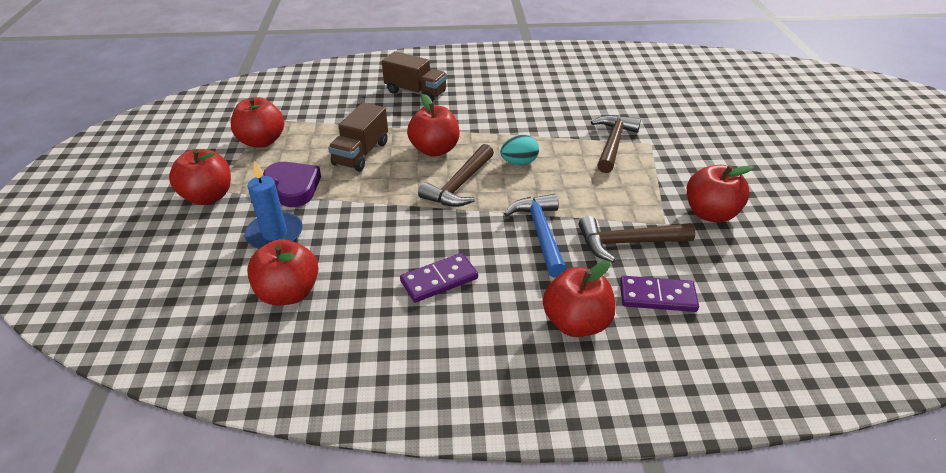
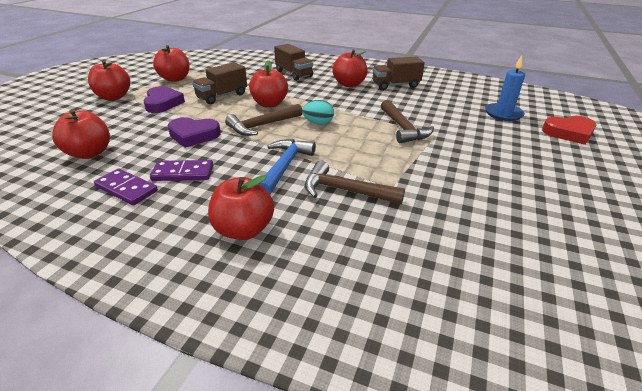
camera: 25 degrees right, 5 degrees down
blue candle [244,161,303,249] -> blue candle moved to [485,55,525,121]
brown hammer [591,115,641,173] -> brown hammer turned 120 degrees clockwise [381,100,434,143]
purple domino [620,276,699,312] -> purple domino moved to [94,168,158,205]
red apple [687,165,754,223] -> red apple moved to [333,50,368,87]
none -> purple heart [167,117,221,148]
none -> brown truck [372,57,425,90]
none -> red heart [542,116,596,145]

